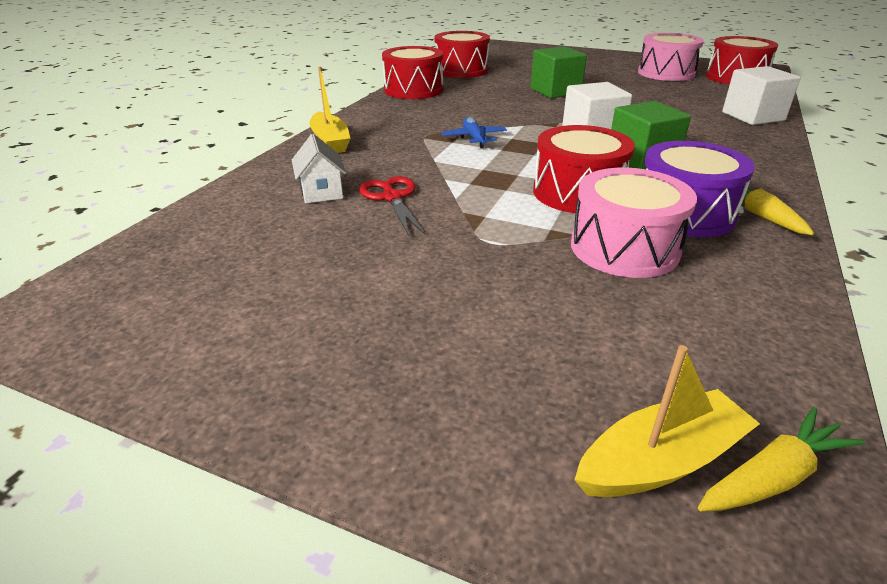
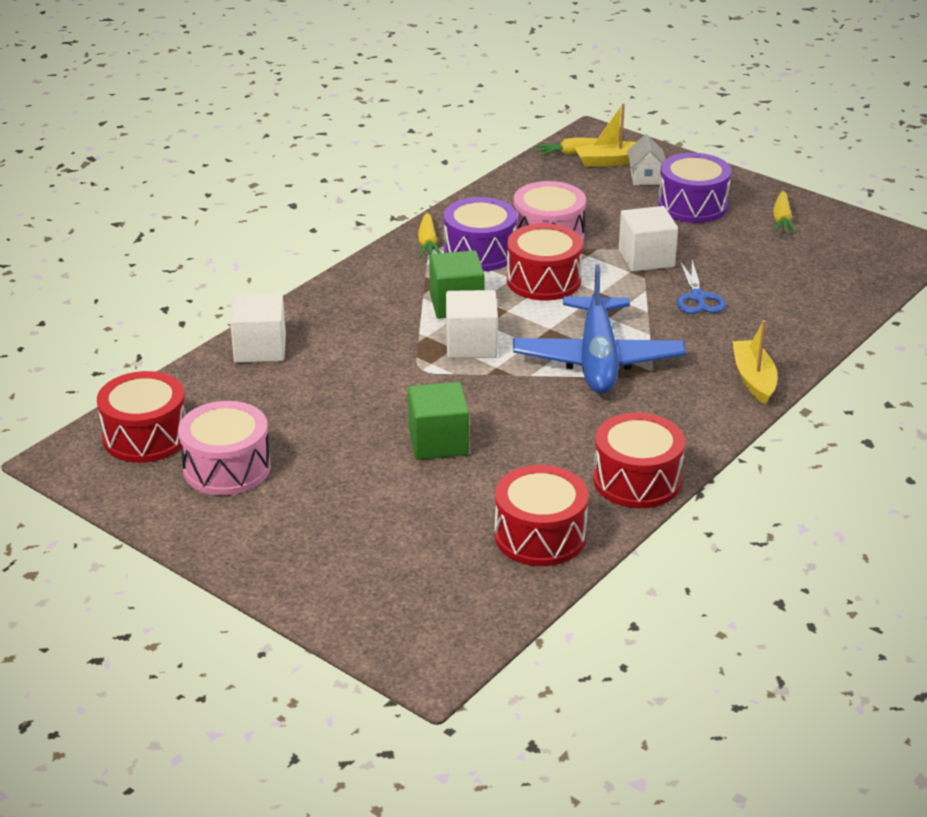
camera: 165 degrees left, 0 degrees up
white house [292,134,346,203] -> white house moved to [627,134,665,185]
red scissors [359,176,425,236] -> blue scissors [677,260,726,314]
blue plane [441,117,507,148] -> blue plane [513,265,686,394], size x2.39
none -> white cube [619,206,678,272]
none -> purple drum [658,153,731,223]
none -> yellow carrot [773,191,797,234]

